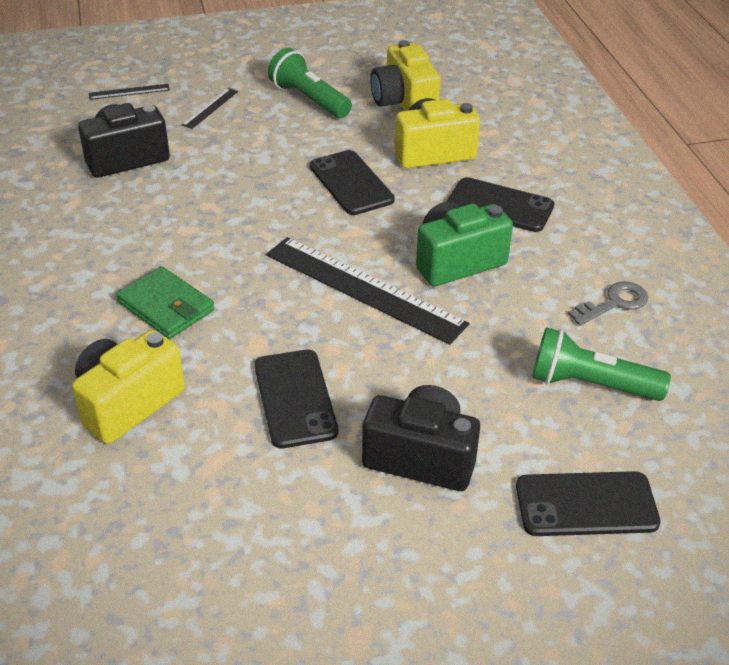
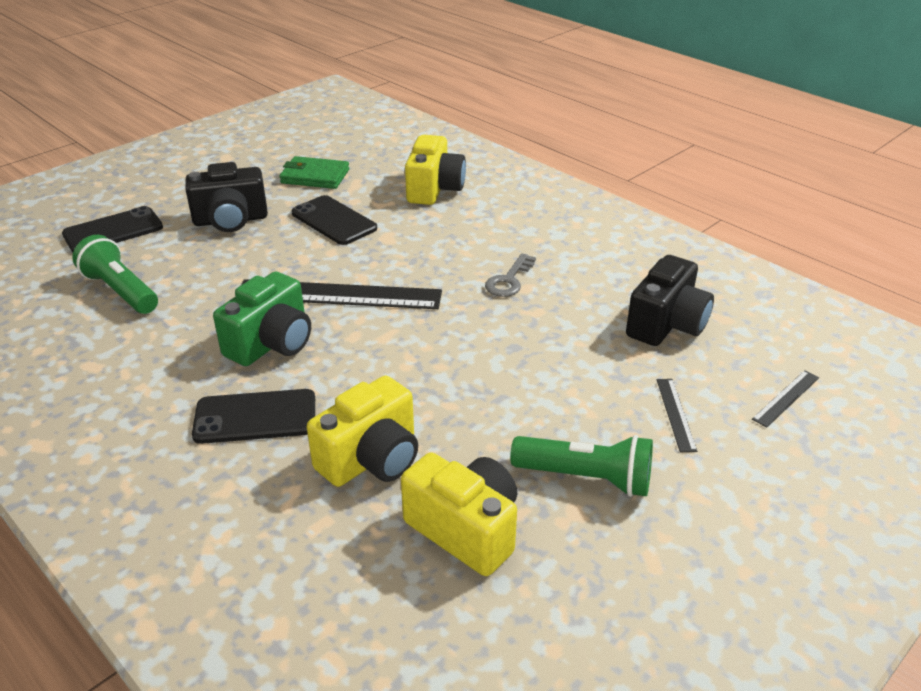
camera: 150 degrees right, 5 degrees down
green wallet [116,266,215,339] -> green wallet moved to [279,156,349,189]
black phone [310,150,395,215] -> none
green flashlight [532,327,671,401] -> green flashlight turned 120 degrees counterclockwise [72,235,158,314]
grey key [568,281,648,326] -> grey key moved to [485,253,536,297]

